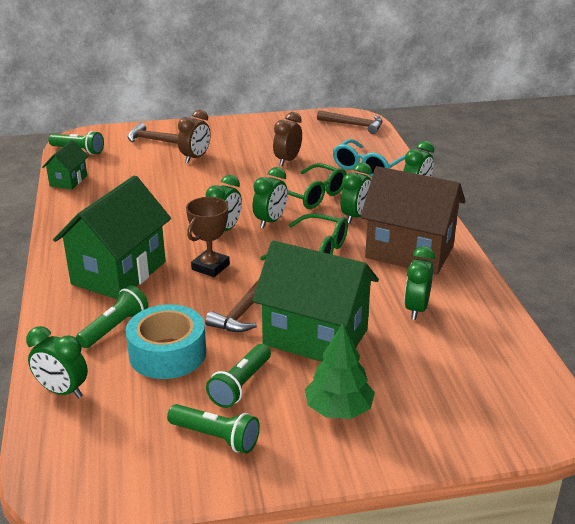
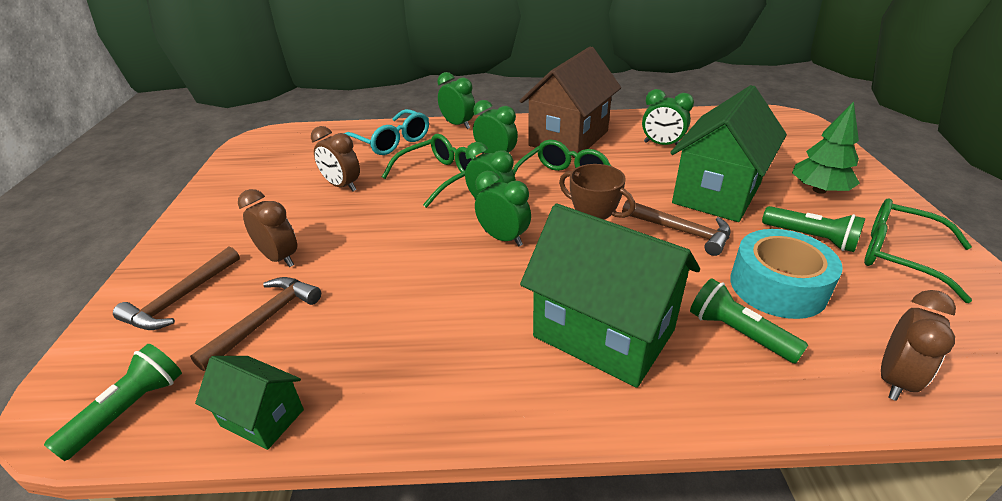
camera: 80 degrees left, 5 degrees up
green clock [26,326,88,398] -> brown clock [881,290,956,401]
green flashlight [167,404,260,453] -> green glasses [864,198,972,303]
brown hammer [317,110,383,134] -> brown hammer moved to [190,277,321,371]

